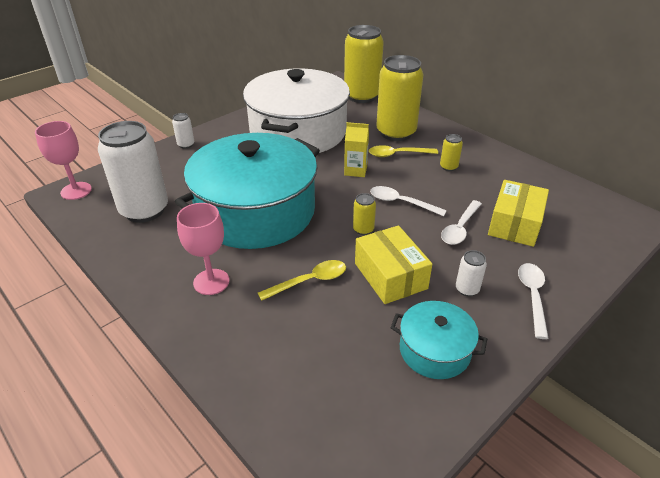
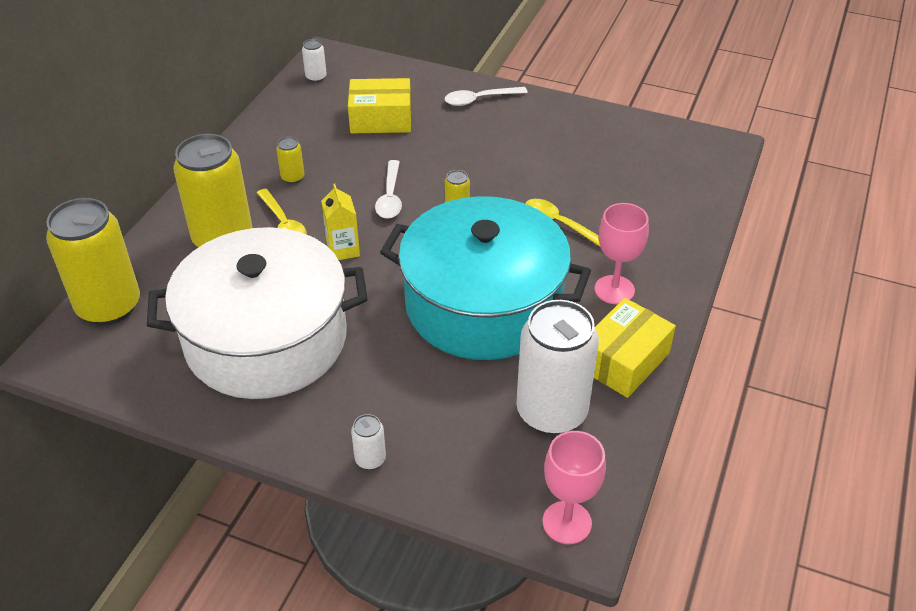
camera: 115 degrees left, 5 degrees up
yellow box [355,225,432,304] -> yellow box moved to [594,298,676,398]
turquoise pot [391,301,487,379] -> none
white spoon [441,200,482,245] -> none
white can [456,250,487,297] -> white can moved to [302,39,327,82]

